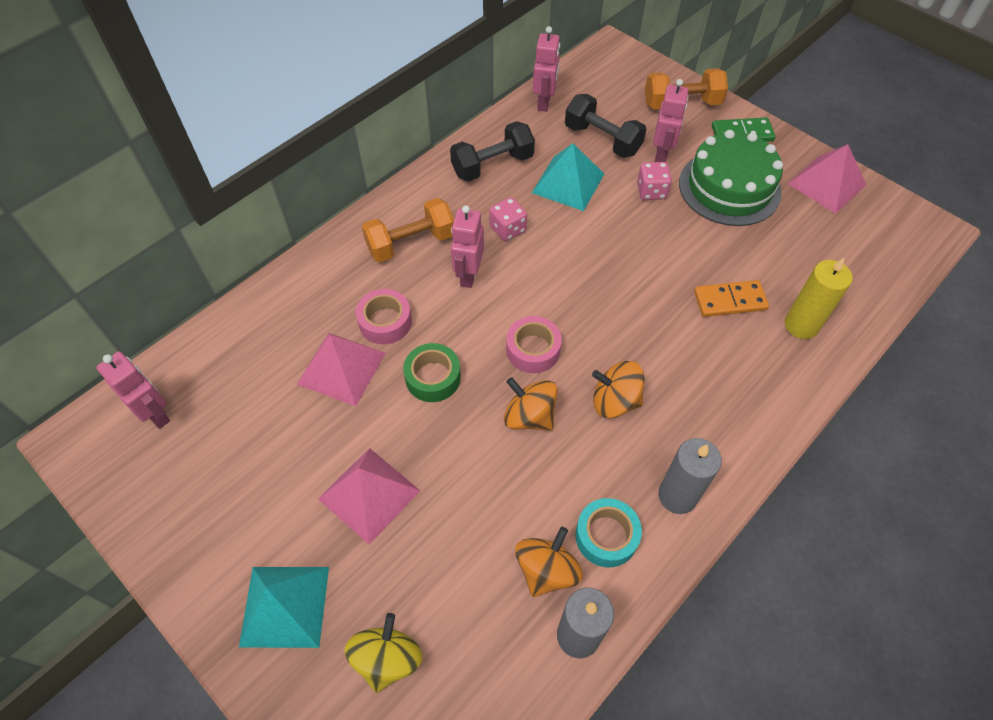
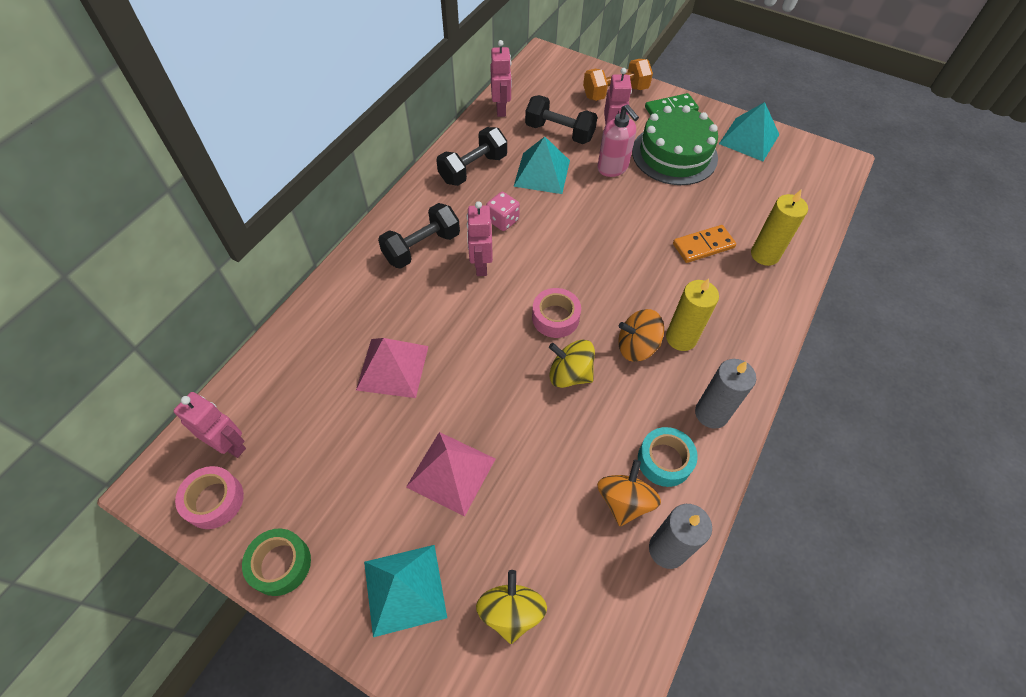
camera: 15 degrees left, 0 degrees up
pink tape [356,289,412,344] -> pink tape moved to [175,466,244,529]
orange dumbbell [362,198,454,262] -> black dumbbell [378,203,460,269]
green tape [403,343,461,402] -> green tape moved to [242,528,311,596]
orange spinning top [504,377,558,431] -> yellow spinning top [549,339,595,388]
pink dice [637,162,672,200] -> pink soap dispenser [597,104,639,177]
pink pyramid [787,144,867,214] -> turquoise pyramid [719,102,779,161]
none -> yellow candle [666,278,719,351]

